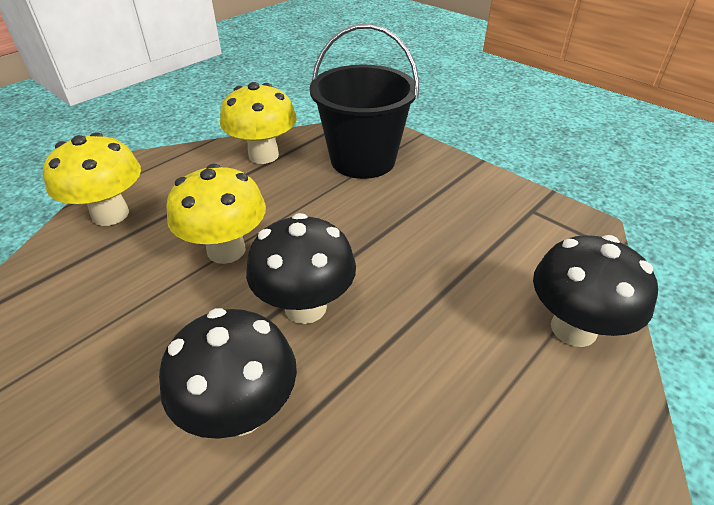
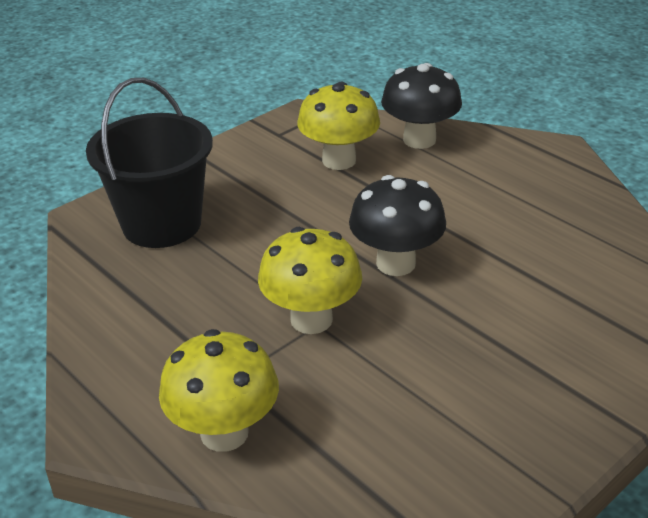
camera: 85 degrees left, 5 degrees down
black mushroom [159,308,297,439] -> none
yellow mushroom [220,82,296,164] -> yellow mushroom moved to [297,82,380,170]

